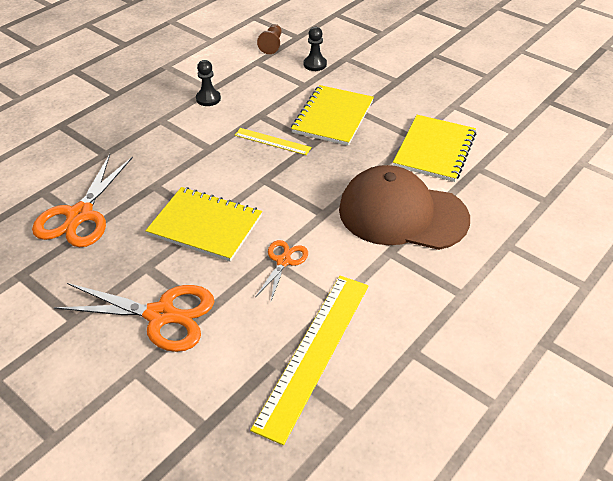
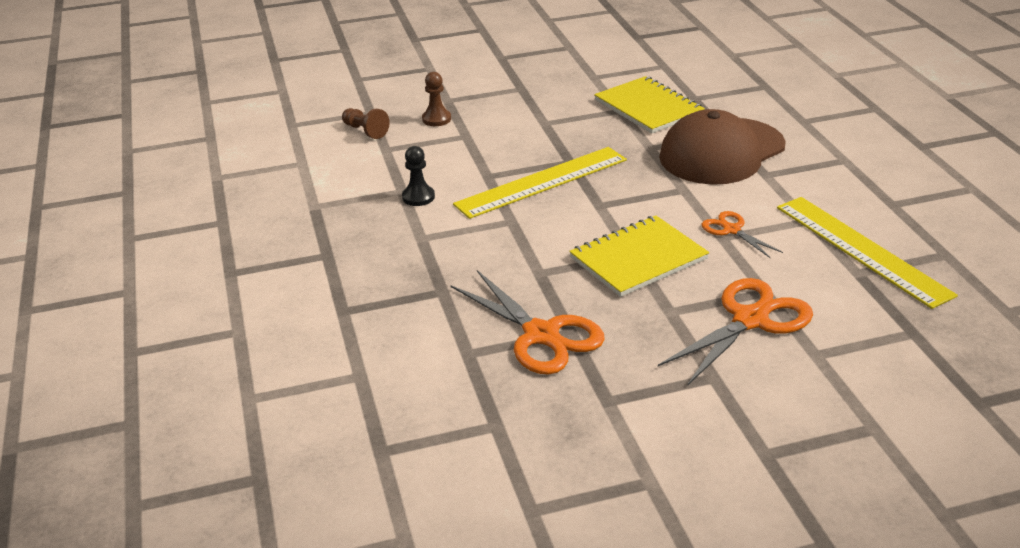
camera: 55 degrees left, 10 degrees down
yellow ruler [235,128,312,155] -> yellow ruler [453,147,627,219], size x1.97
yellow notebook [291,85,374,146] -> none
black pawn [304,27,327,71] -> brown pawn [422,72,451,126]

